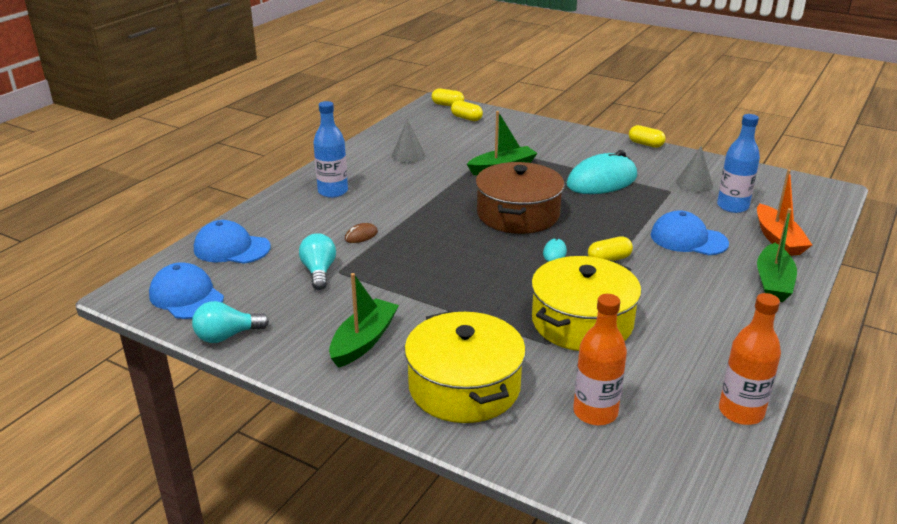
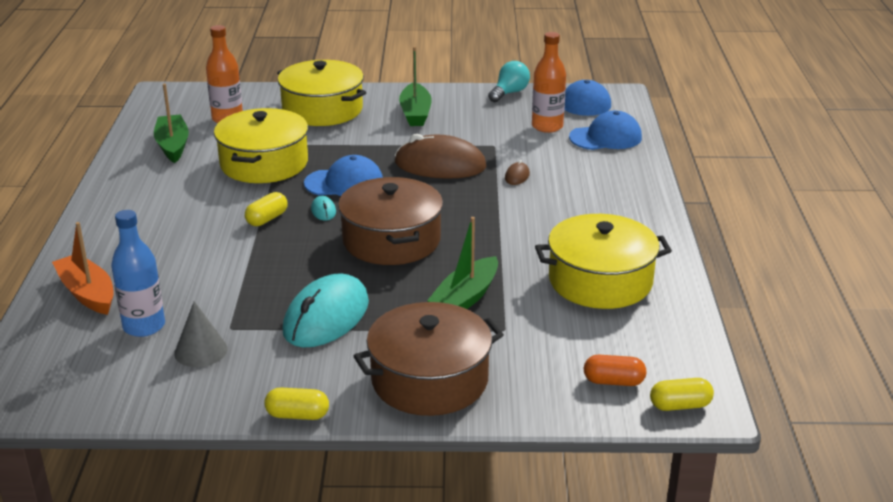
camera: 150 degrees right, 0 degrees up
turquoise light bulb [299,233,336,290] -> none
blue bottle [313,101,348,198] -> none
grey cone [392,119,425,163] -> yellow pot [535,214,672,309]
yellow capsule [451,100,483,121] -> orange capsule [584,355,647,386]
blue cap [651,210,729,255] -> blue cap moved to [304,155,383,196]
orange bottle [719,293,781,425] -> orange bottle moved to [532,32,566,133]
green boat [757,208,797,302] -> green boat moved to [154,84,189,163]
none -> brown pot [354,302,504,416]
none -> brown mouse [394,134,487,179]

